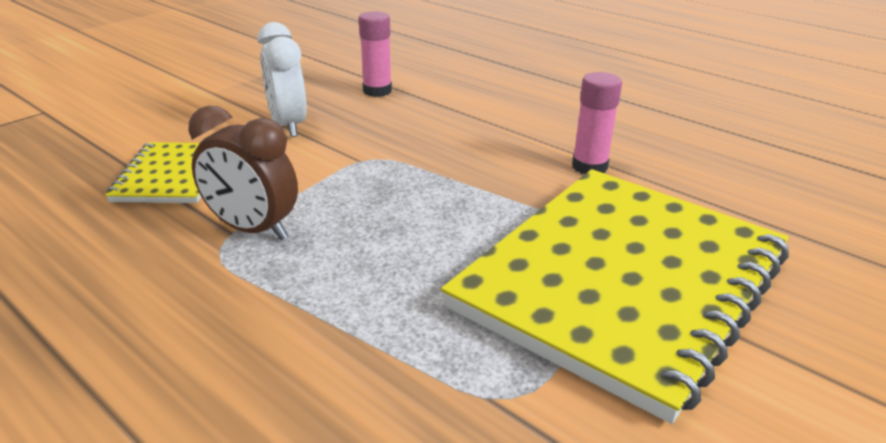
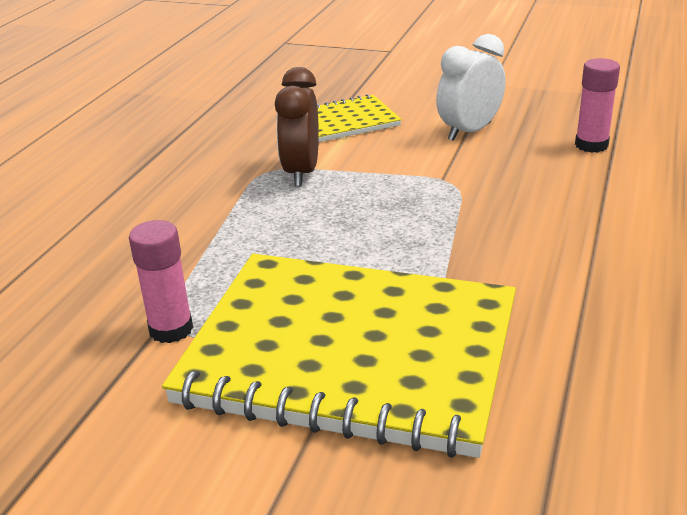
camera: 70 degrees right, 0 degrees up
pink glue stick [572,72,622,174] -> pink glue stick moved to [129,220,193,343]

